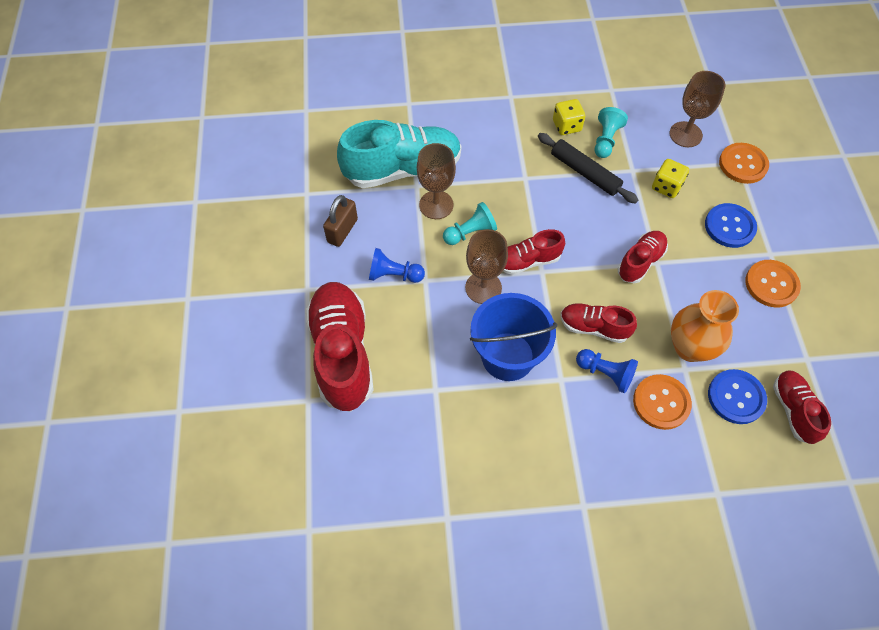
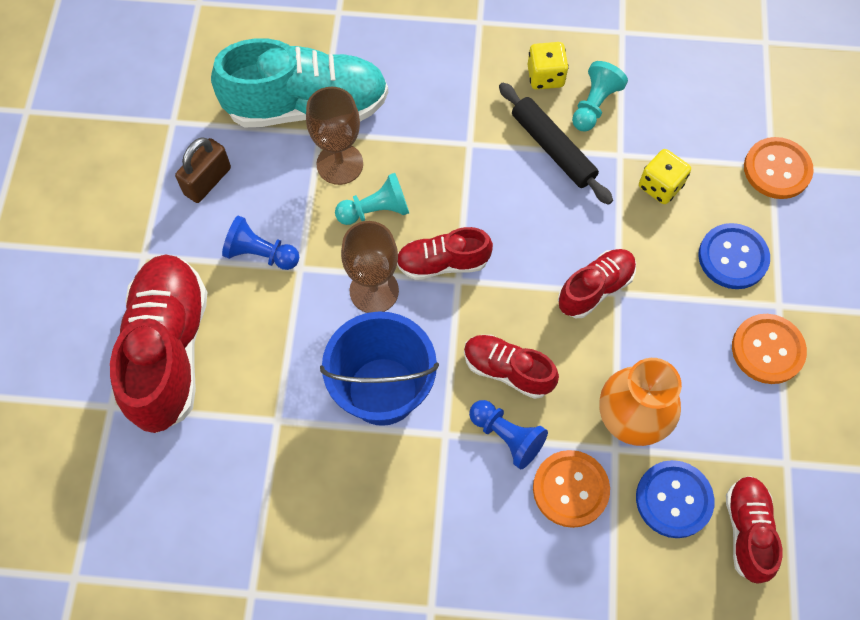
camera: 10 degrees right, 5 degrees up
brown goblet [670,71,726,147] -> none

